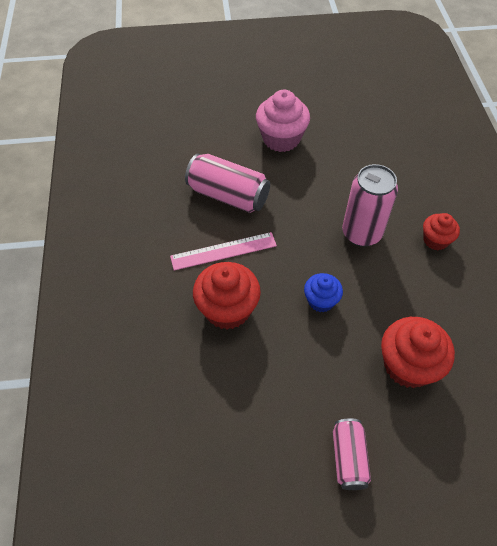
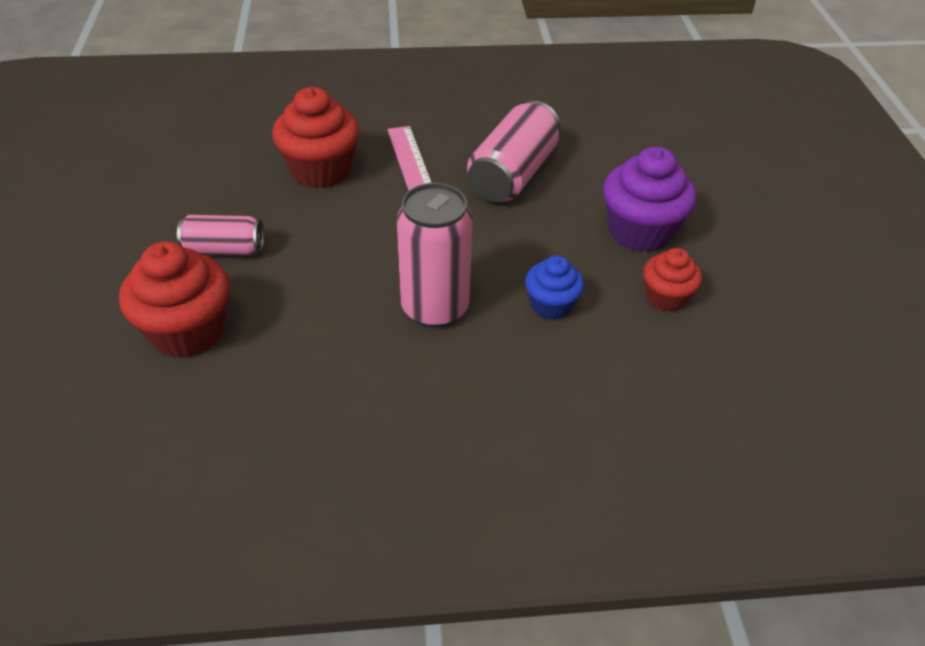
camera: 90 degrees right, 10 degrees down
pink cupcake [256,90,310,152] -> purple cupcake [603,147,697,252]
blue cupcake [304,273,343,312] -> blue cupcake moved to [525,255,584,320]
pink can [333,418,371,490] -> pink can moved to [177,215,264,256]
red cupcake [423,213,460,250] -> red cupcake moved to [643,248,702,312]

